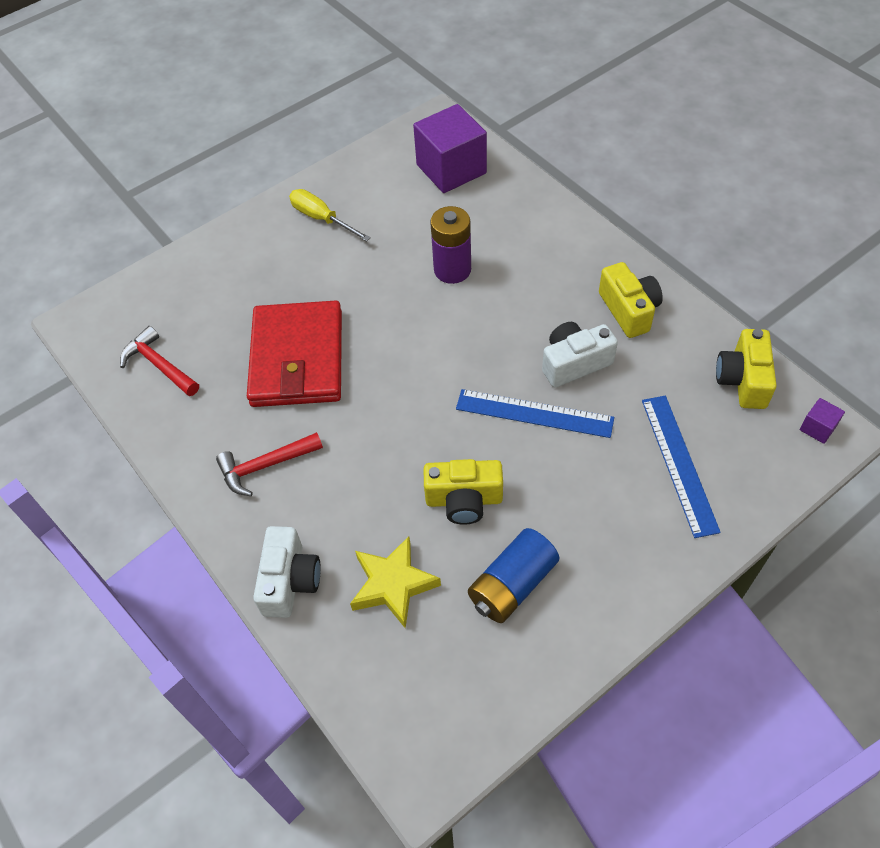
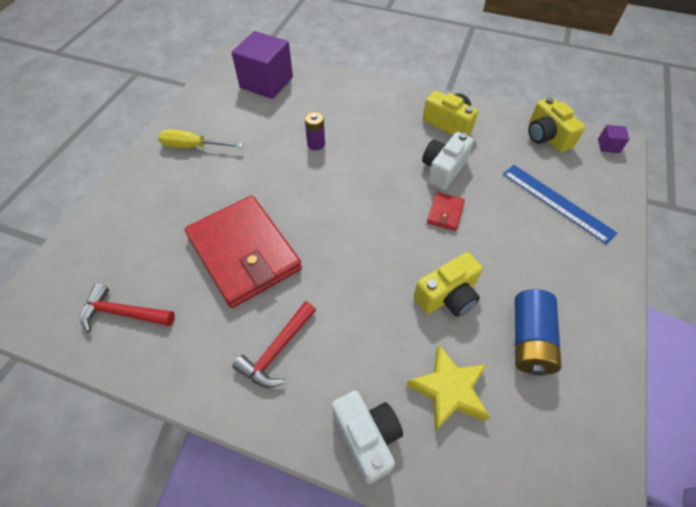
camera: 35 degrees left, 0 degrees up
purple battery [430,206,471,284] -> purple battery [305,112,325,150], size x0.61
blue ruler [456,389,614,438] -> red wallet [427,192,465,231]

